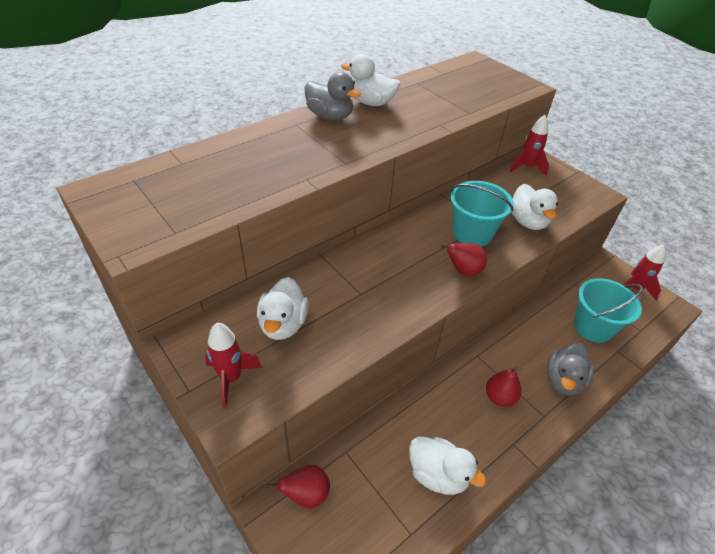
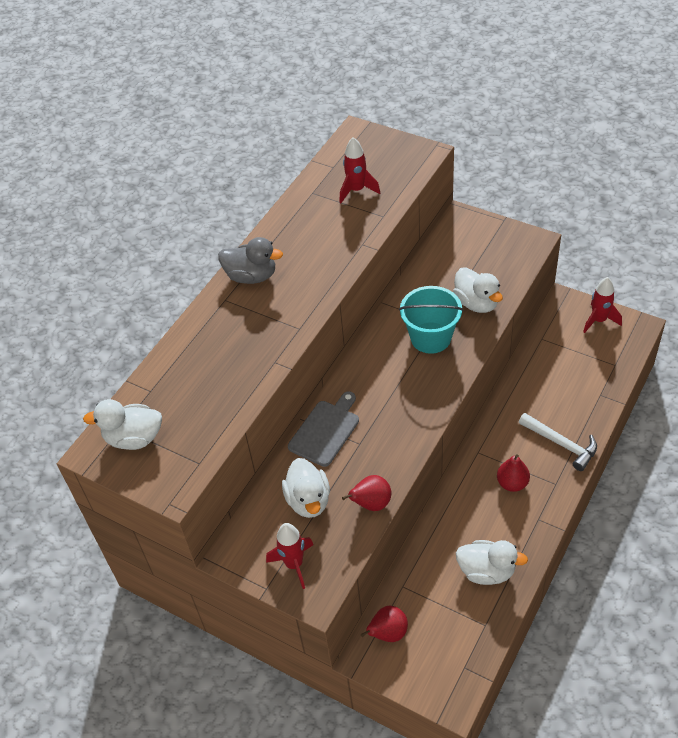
camera: 15 degrees left, 5 degrees up
white duck [341,54,400,106] -> white duck moved to [83,399,162,450]
red pear [441,243,487,277] -> red pear moved to [342,475,392,511]
red rocket [510,115,549,176] -> red rocket moved to [339,137,380,203]
grey duck [547,342,595,396] -> white hammer [519,413,597,471]
turquoise bucket [574,278,643,343] -> none
none -> grey cutting board [288,391,359,467]

